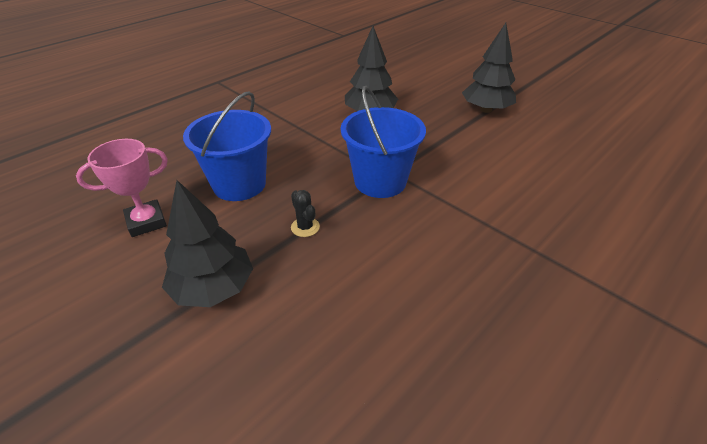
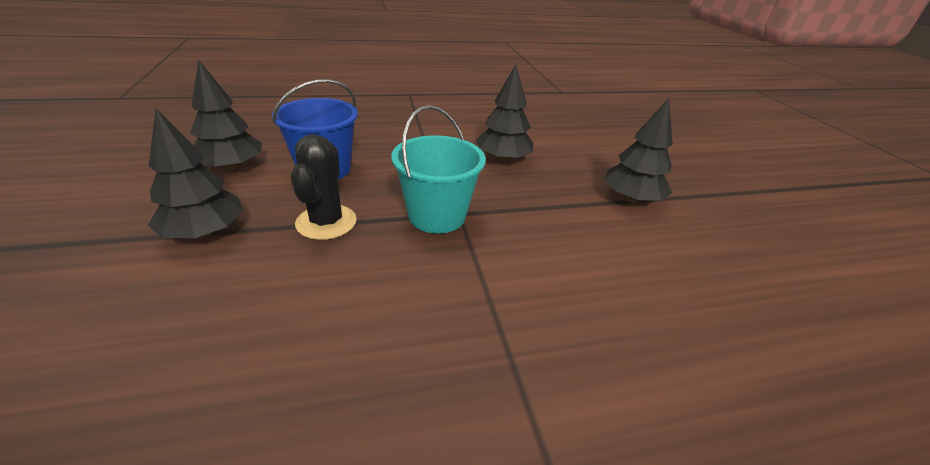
camera: 30 degrees right, 5 degrees down
pink trophy [76,139,168,237] -> black tree [190,60,262,171]
black cactus [291,190,320,237] -> black cactus [291,134,357,240], size x1.99
blue bucket [341,86,426,198] -> turquoise bucket [391,105,486,234]

